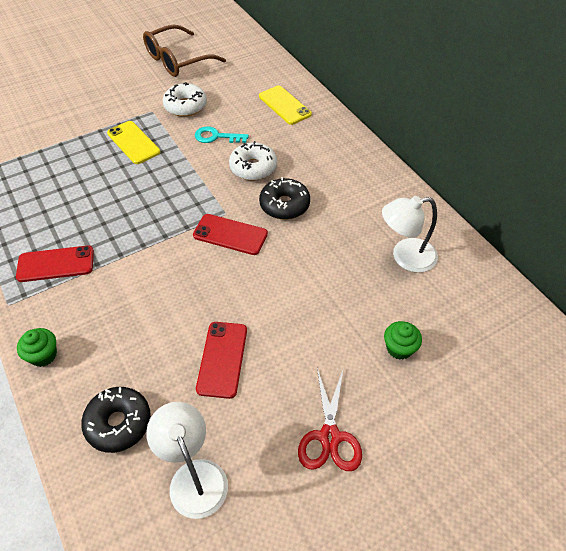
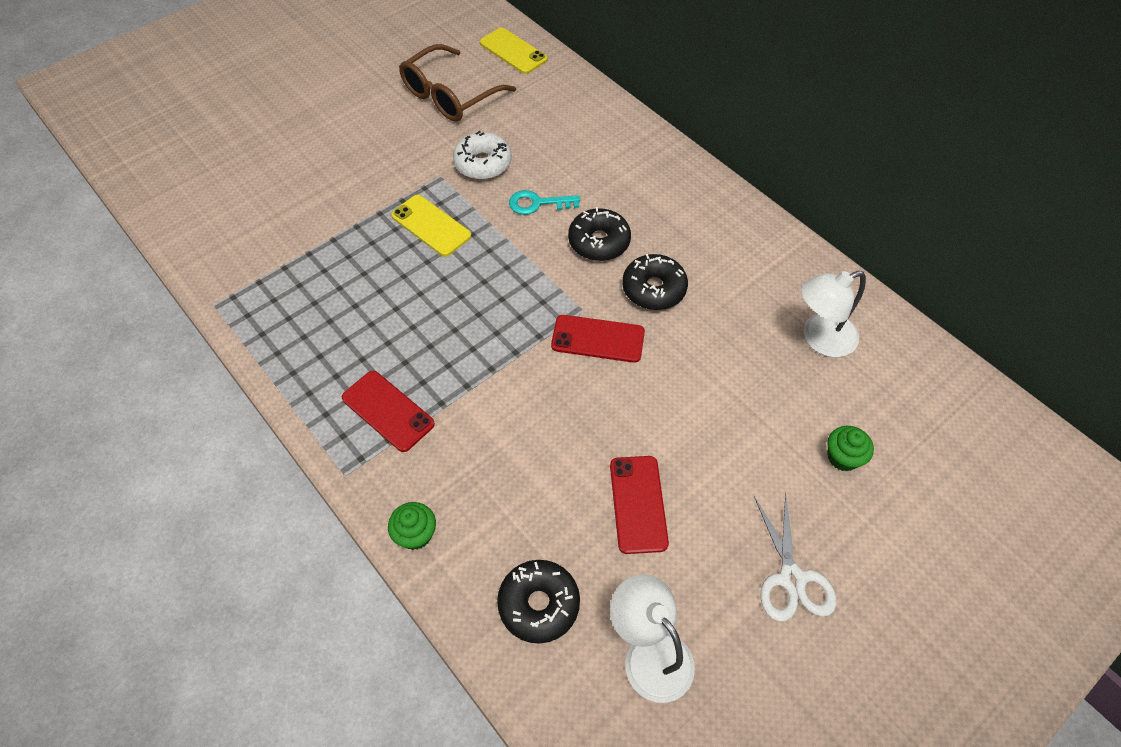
camera: 10 degrees left, 5 degrees up
red phone [16,245,94,282] -> red phone turned 60 degrees clockwise [342,371,435,452]
white donut [229,141,277,180] -> black donut [568,207,631,261]
yellow phone [259,86,312,125] -> yellow phone moved to [480,27,548,74]
red scissors [298,368,362,471] -> white scissors [754,492,836,622]

